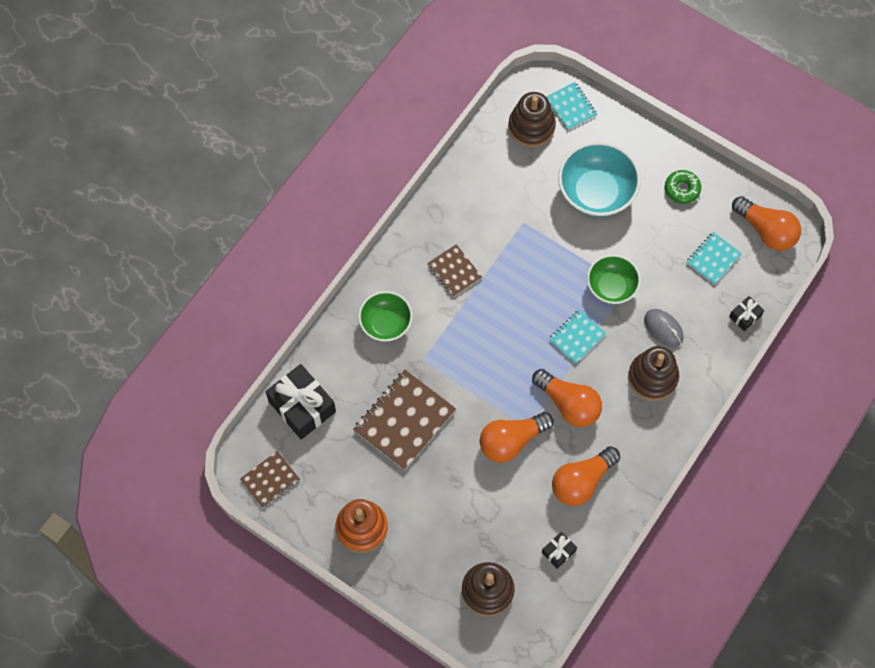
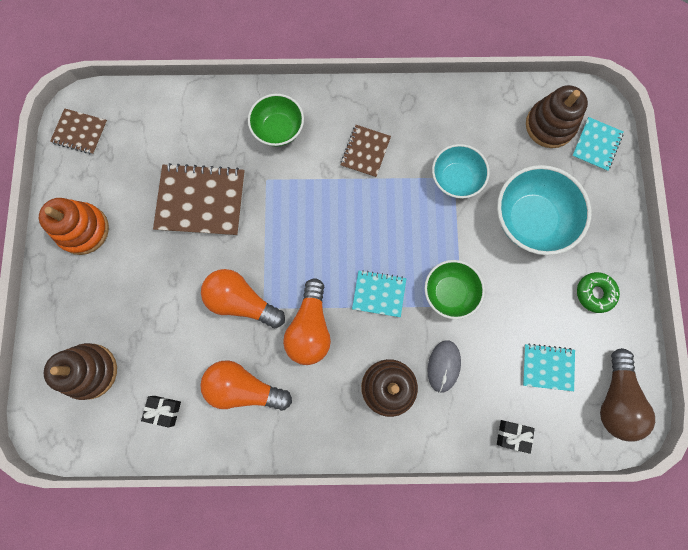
camera: 55 degrees right, 10 degrees up
black gift [265,364,336,439] -> none
orange light bulb [732,196,801,251] -> brown light bulb [600,348,655,442]
none -> turquoise bowl [432,144,490,198]

